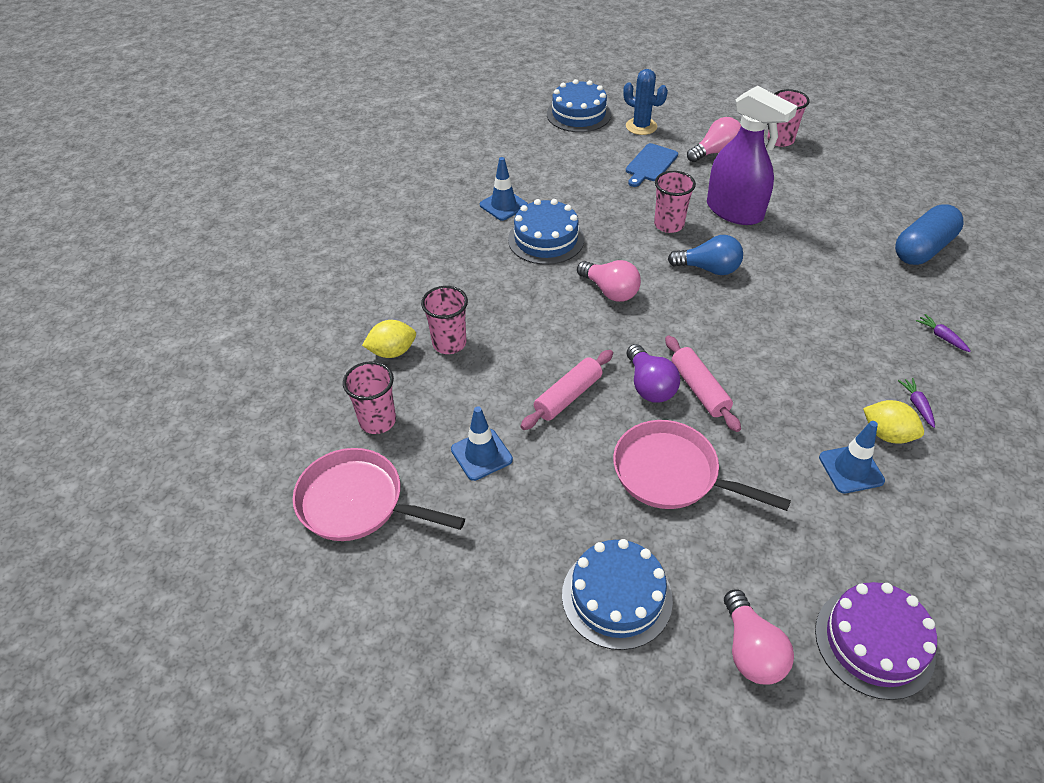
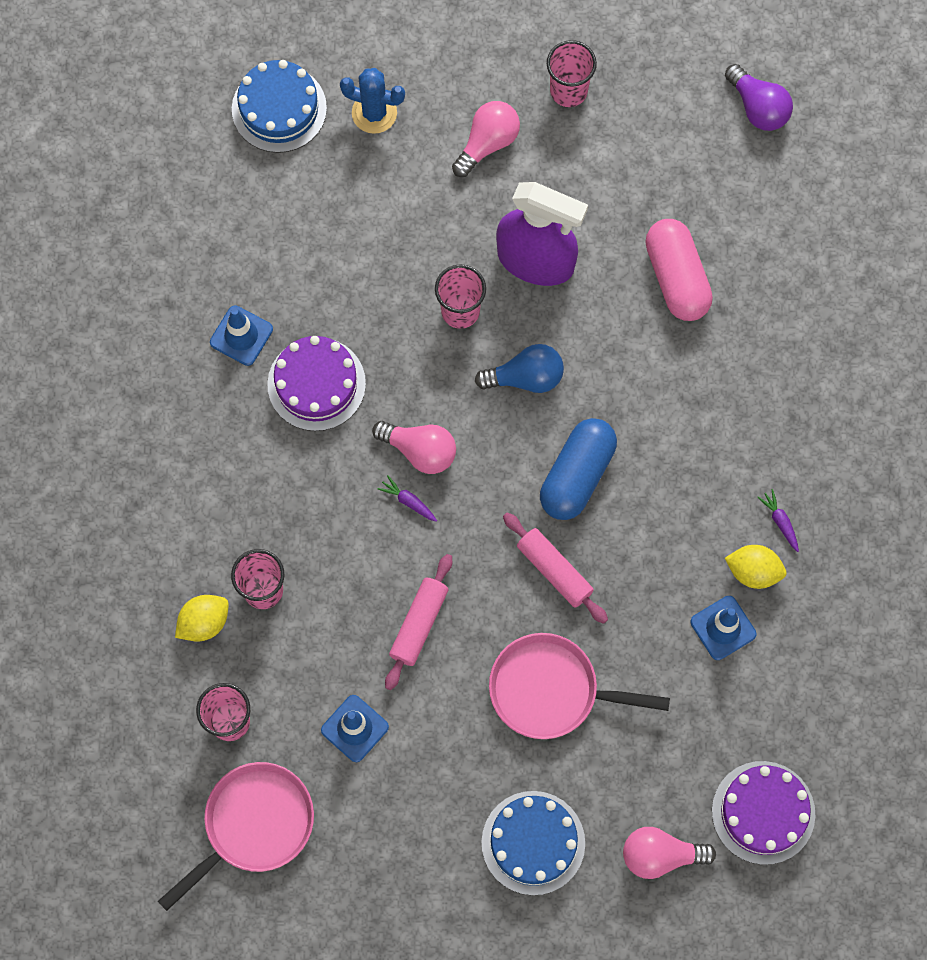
camera: 20 degrees left, 25 degrees up
pink pan [293,448,465,541] -> pink pan turned 135 degrees clockwise [158,762,314,911]
blue cake [508,199,584,265] -> purple cake [267,336,366,431]
blue cutting board [626,143,678,187] -> none
purple light bulb [627,344,680,403] -> purple light bulb moved to [725,64,793,131]
pink light bulb [724,589,794,685] -> pink light bulb turned 120 degrees clockwise [623,827,716,879]
blue capsule [895,204,964,265] -> blue capsule moved to [540,418,617,520]
purple carrot [916,314,971,352] -> purple carrot moved to [377,475,437,522]
none -> pink capsule [645,219,713,321]

